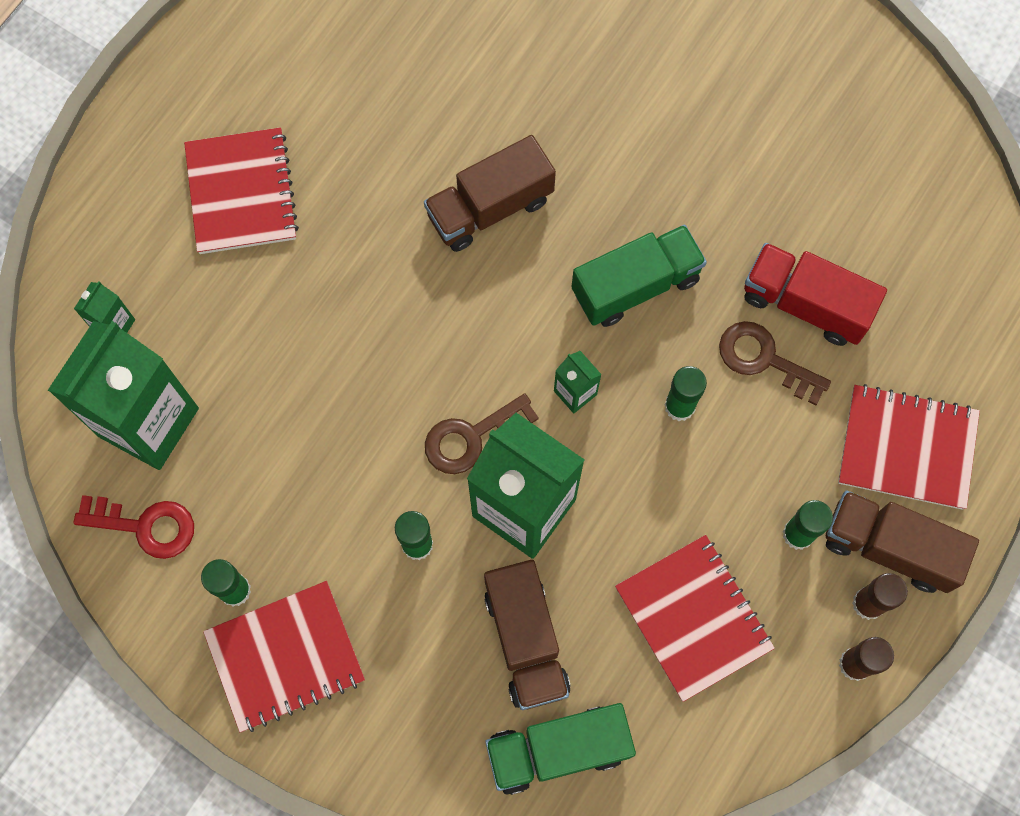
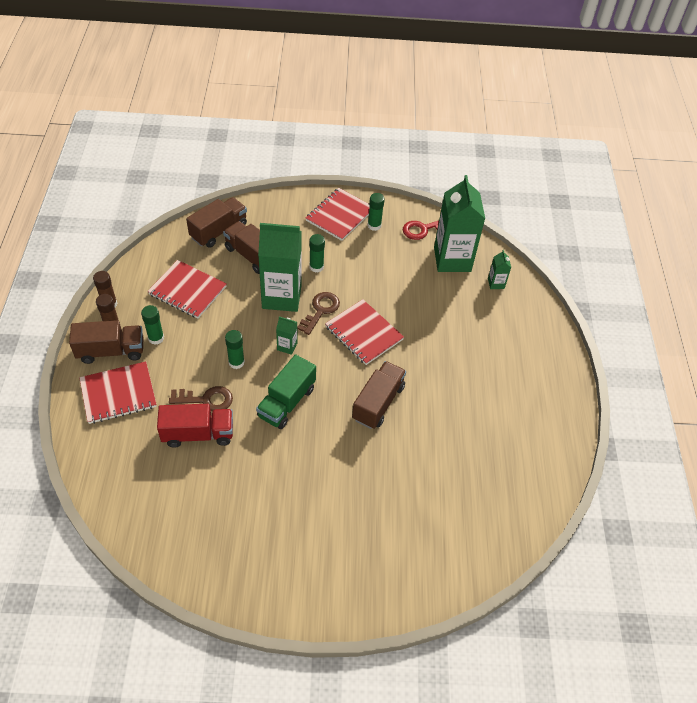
camera: 145 degrees right, 20 degrees down
red notebook [184,127,299,254] -> red notebook moved to [325,299,404,365]
green truck [485,703,636,795] -> brown truck [186,197,247,248]

